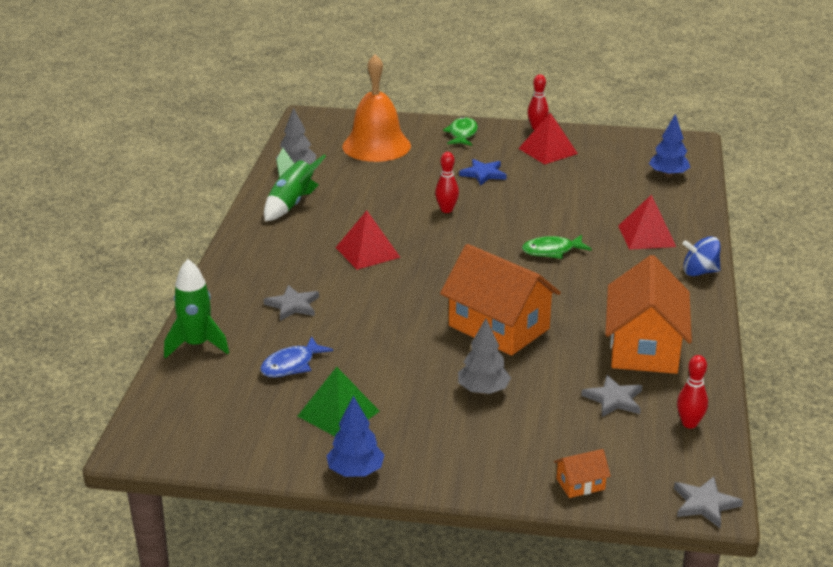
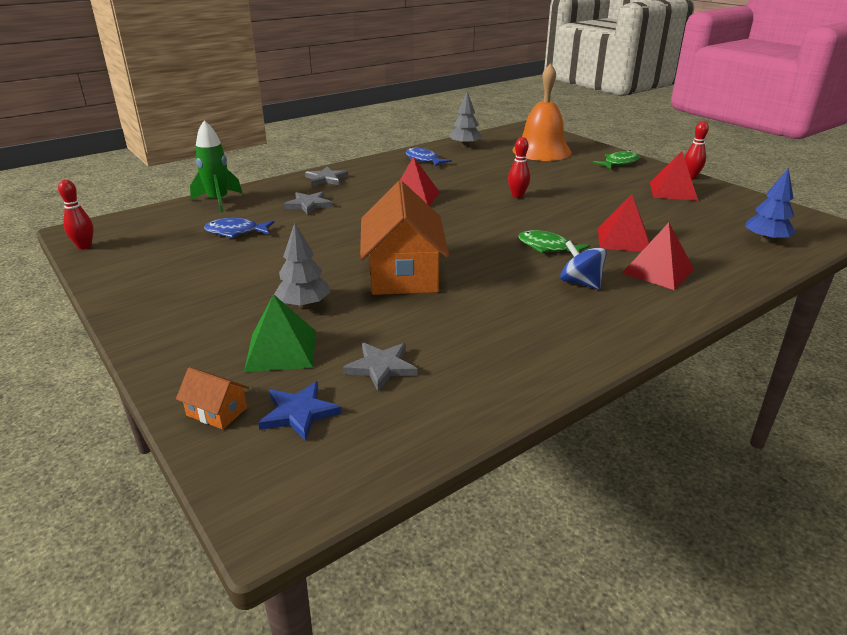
camera: 45 degrees right, 0 degrees up
green rocket [264,148,326,221] -> blue fish [405,147,452,167]
green pyramid [298,367,379,436] -> green pyramid moved to [244,294,316,372]
blue tree [326,396,385,477] -> none
blue star [459,159,507,186] -> blue star moved to [258,381,342,441]
orange house [605,255,692,374] -> none
grey star [674,477,743,528] -> grey star moved to [305,166,348,186]
red bowling pin [677,355,708,428] -> red bowling pin moved to [58,180,94,250]
blue spinning top [683,236,721,276] -> blue spinning top moved to [560,240,607,289]
none -> red pyramid [598,194,649,252]

